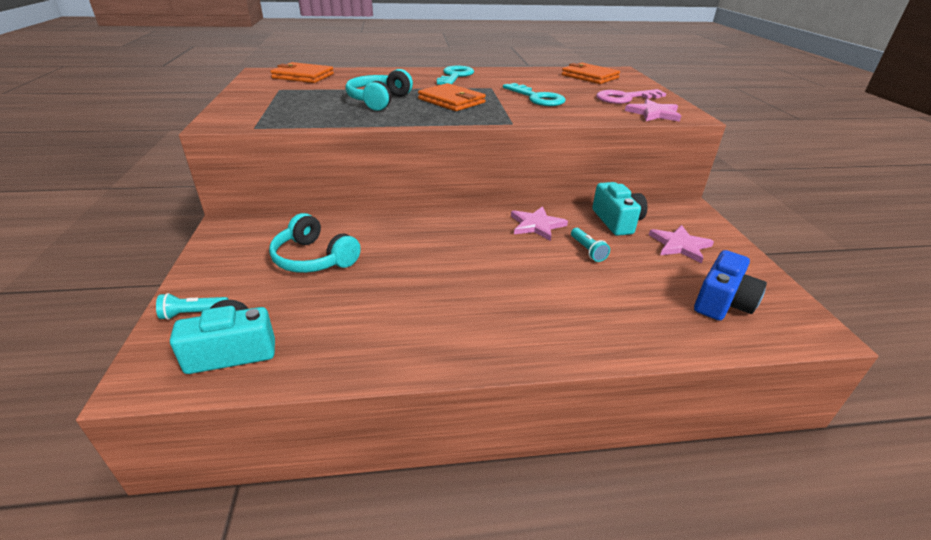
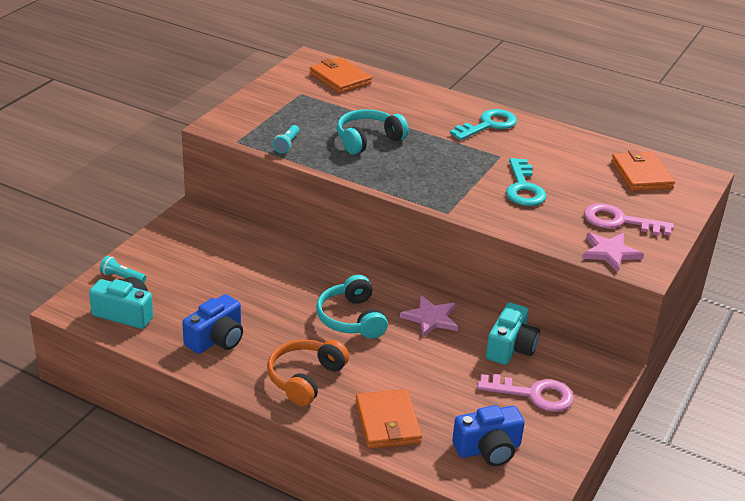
camera: 35 degrees right, 0 degrees up
turquoise headphones [269,213,361,273] -> turquoise headphones moved to [316,275,388,339]
orange wallet [418,83,486,111] -> orange wallet moved to [356,389,422,449]
turquoise flashlight [571,228,610,262] -> turquoise flashlight moved to [273,125,299,153]
pink star [649,225,714,263] -> pink key [477,374,574,412]
none -> blue camera [182,294,243,354]
none -> orange headphones [267,339,349,406]

